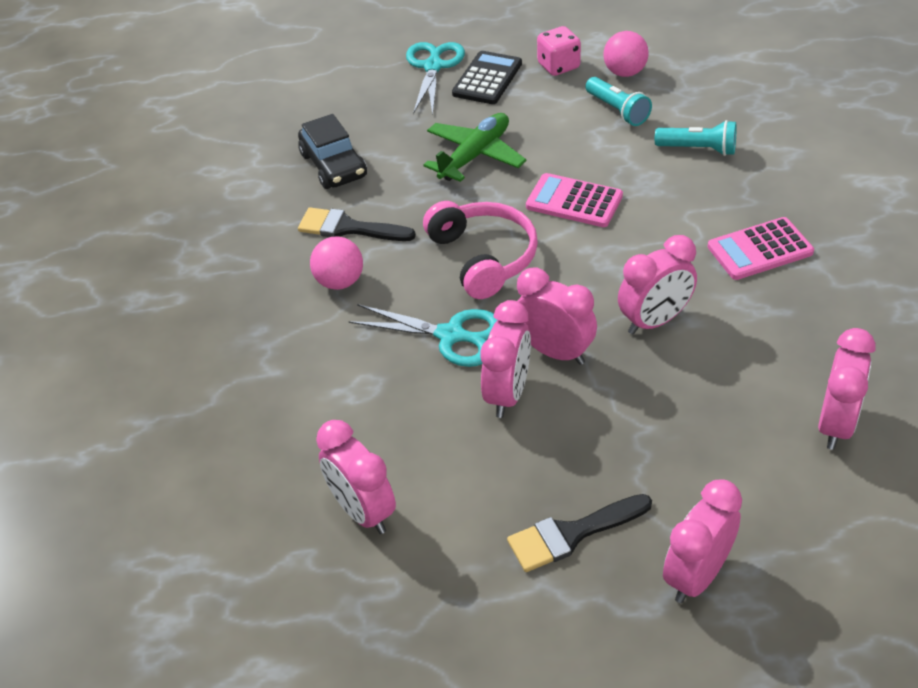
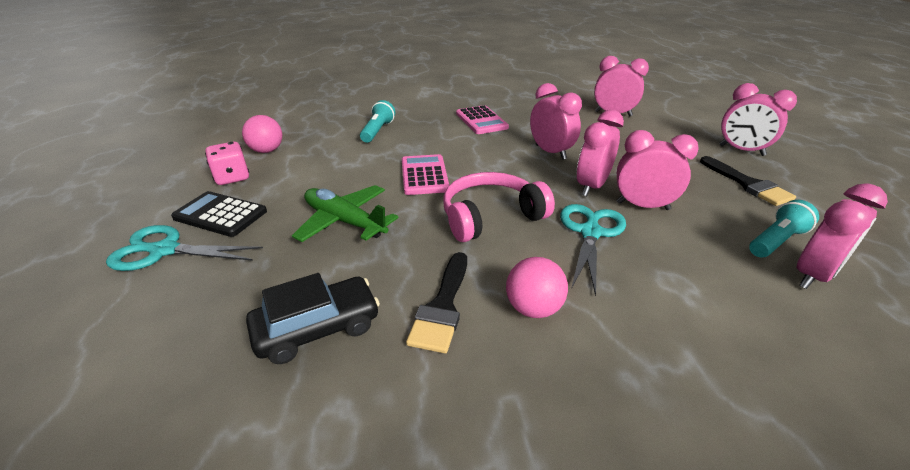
camera: 95 degrees left, 10 degrees down
pink calculator [526,173,623,227] -> pink calculator turned 150 degrees clockwise [402,154,449,195]
turquoise flashlight [585,77,652,126] -> turquoise flashlight moved to [749,200,819,257]

